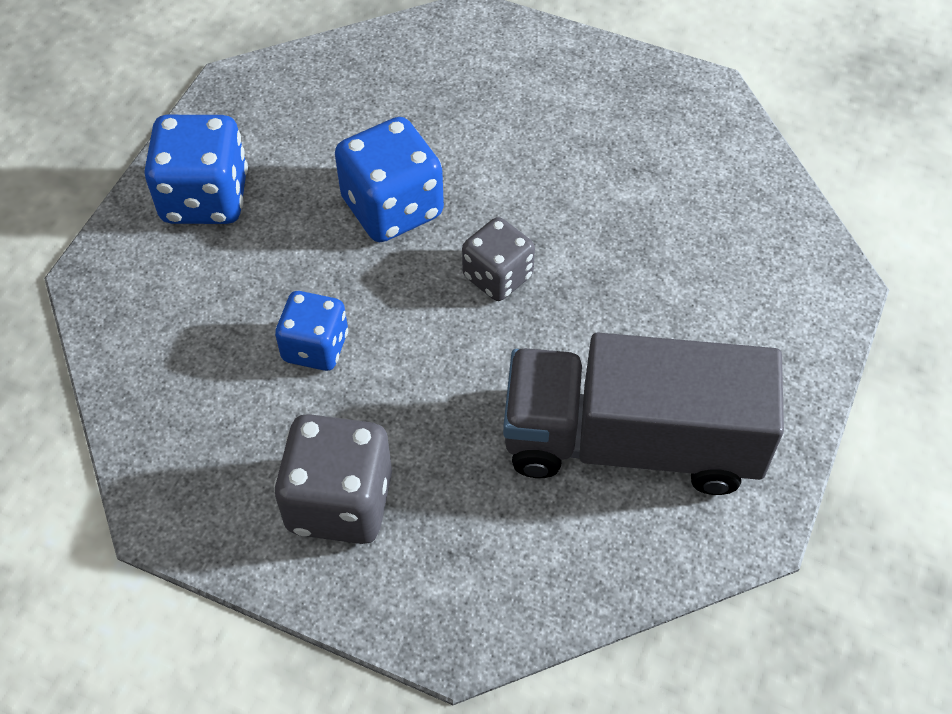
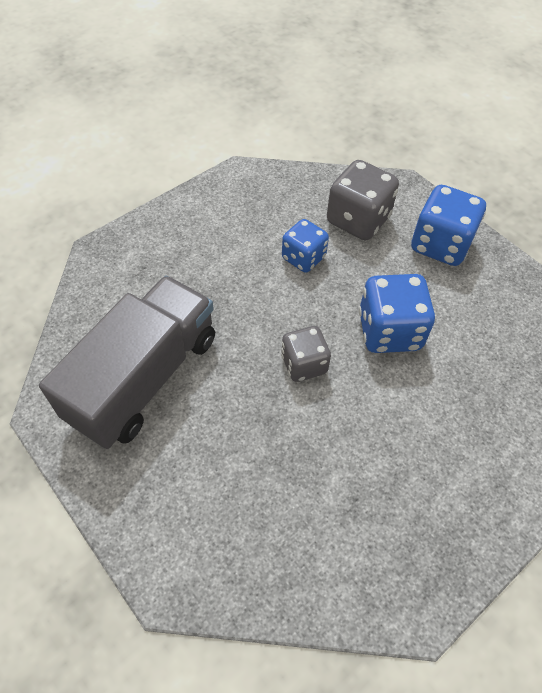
camera: 115 degrees right, 0 degrees up
grey dice [274,414,392,544] -> grey dice moved to [327,160,399,240]

